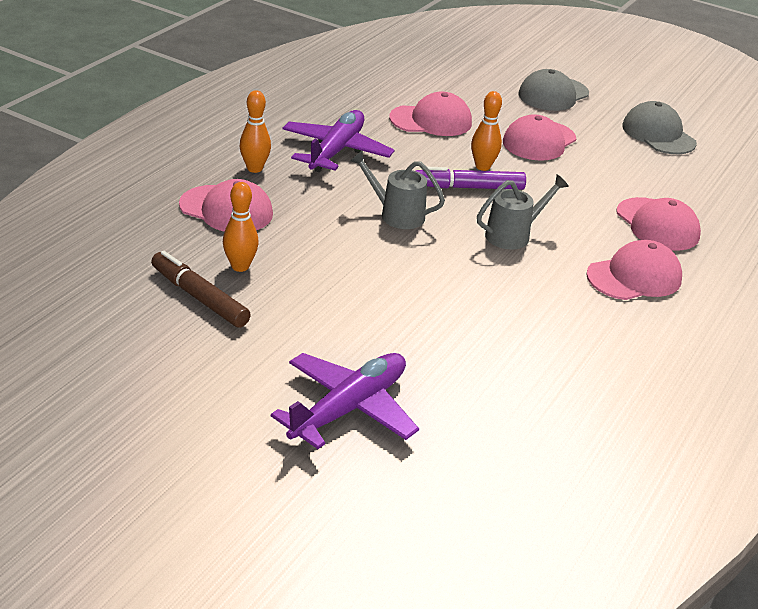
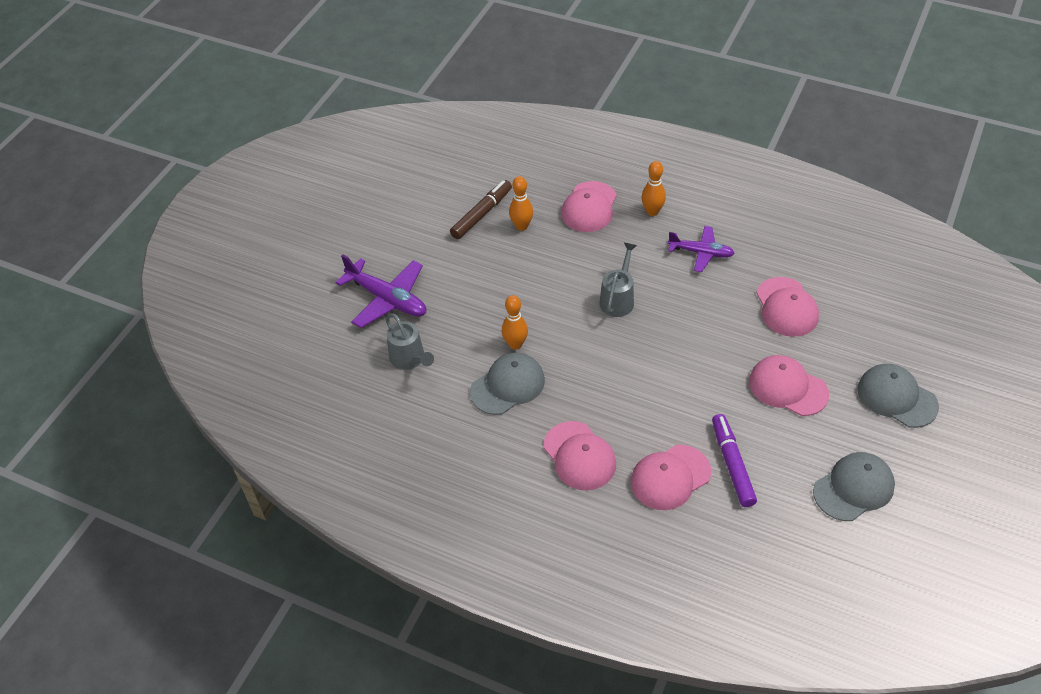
camera: 90 degrees right, 15 degrees up
purple plane [282,110,394,172] -> purple plane [668,226,735,272], size x0.66
purple marker [416,167,526,190] -> purple marker moved to [712,414,757,507]
orange bowling pin [471,91,502,171] -> orange bowling pin moved to [502,295,528,350]
grey watering can [477,174,569,249] -> grey watering can moved to [385,313,434,370]
none -> grey cap [470,353,545,415]

